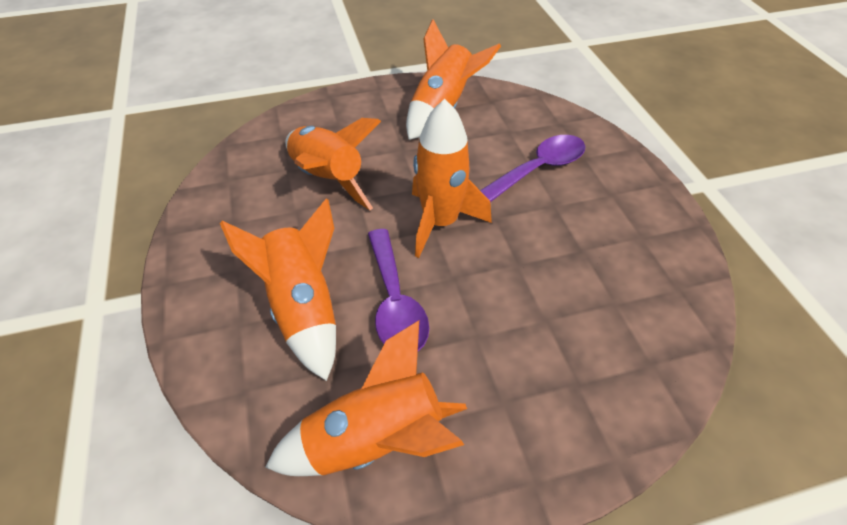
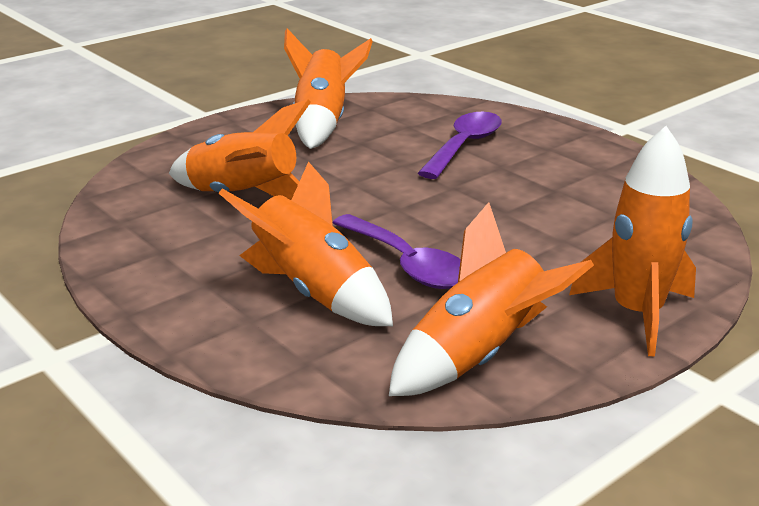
camera: 25 degrees left, 20 degrees down
orange rocket [412,99,492,258] -> orange rocket moved to [569,126,696,356]

